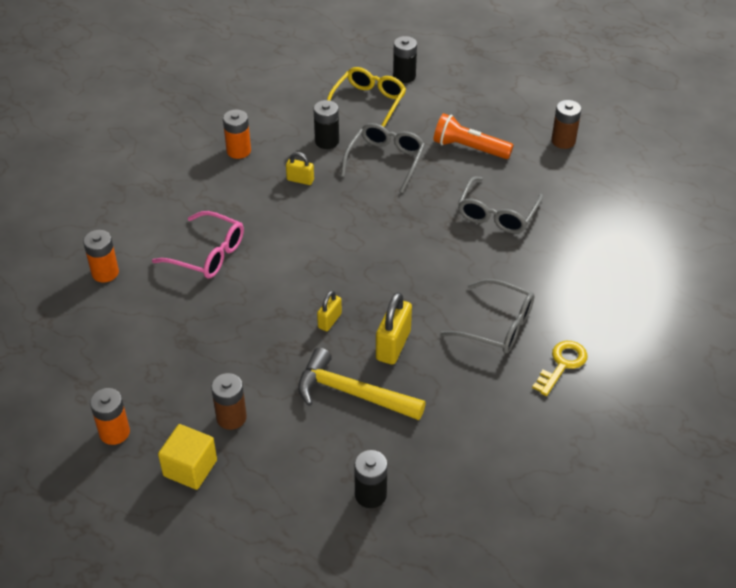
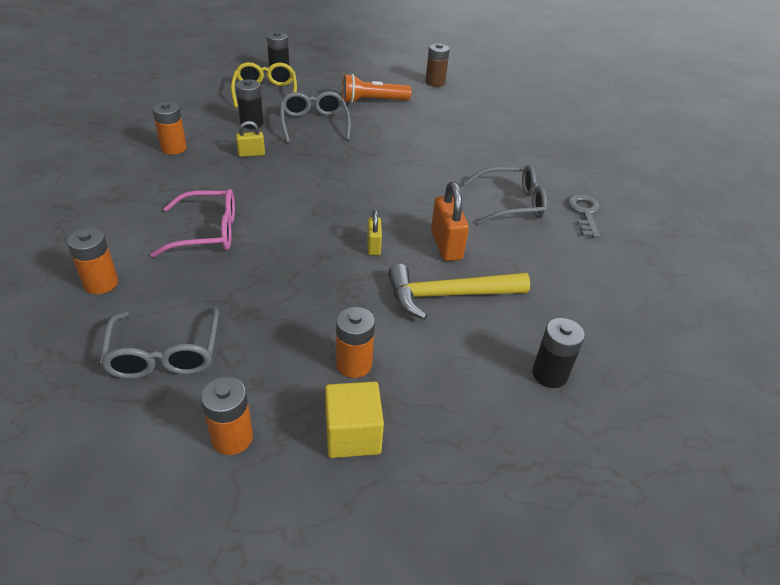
camera: 35 degrees left, 5 degrees down
brown battery [211,373,247,430] -> orange battery [336,307,375,378]
yellow padlock [376,292,412,365] -> orange padlock [431,182,469,261]
grey glasses [458,176,543,234] -> grey glasses moved to [100,306,219,379]
yellow key [532,341,588,396] -> grey key [567,194,600,238]

